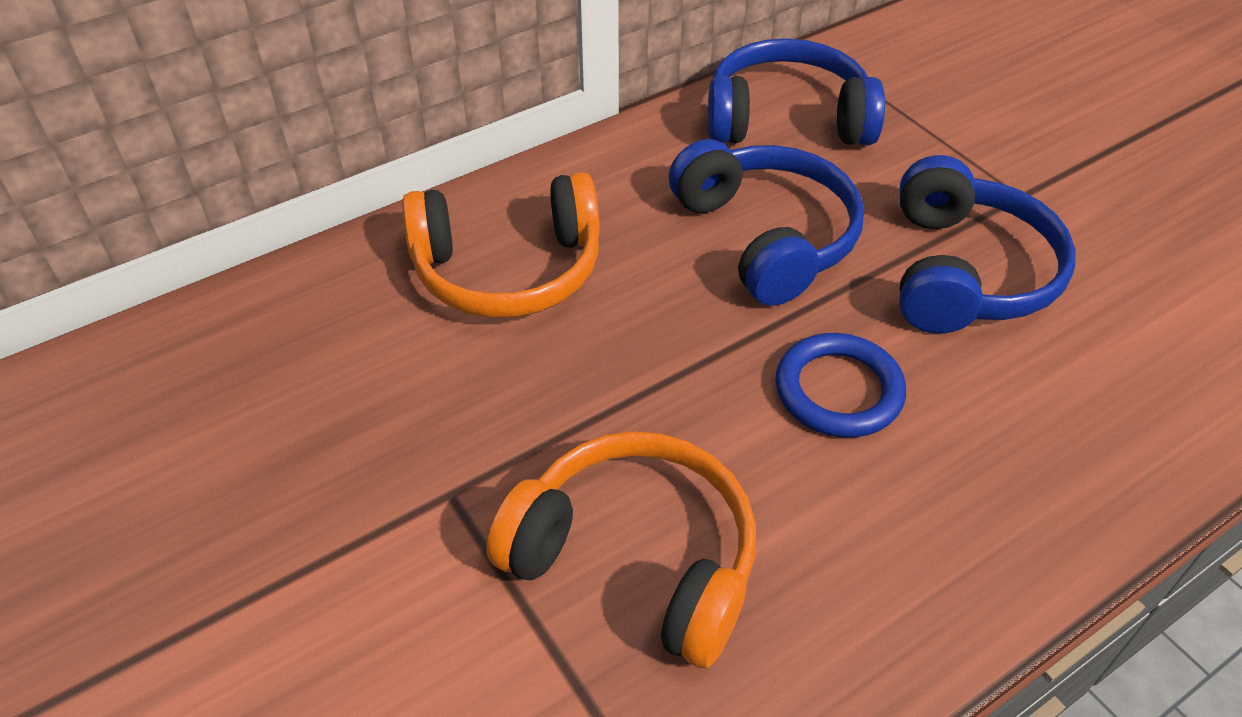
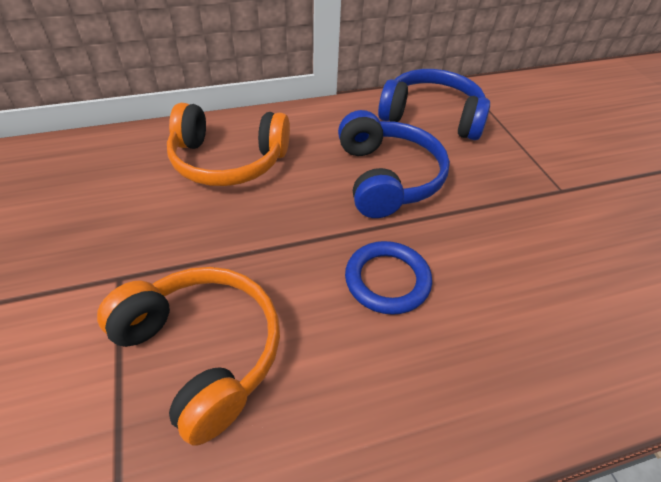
camera: 15 degrees right, 0 degrees up
blue headphones [899,155,1076,333] -> none

